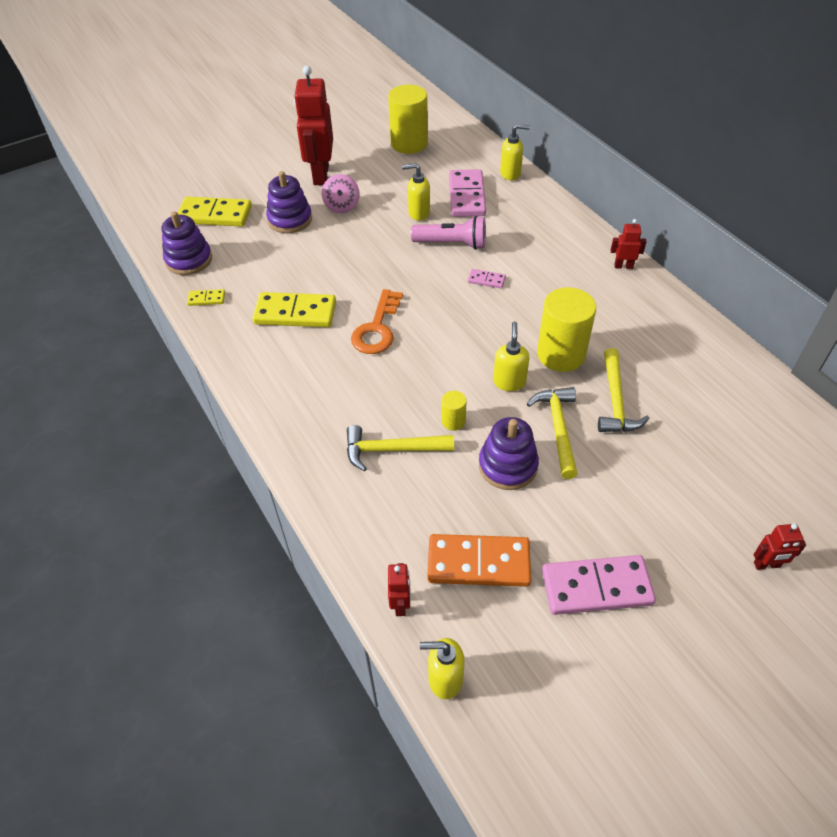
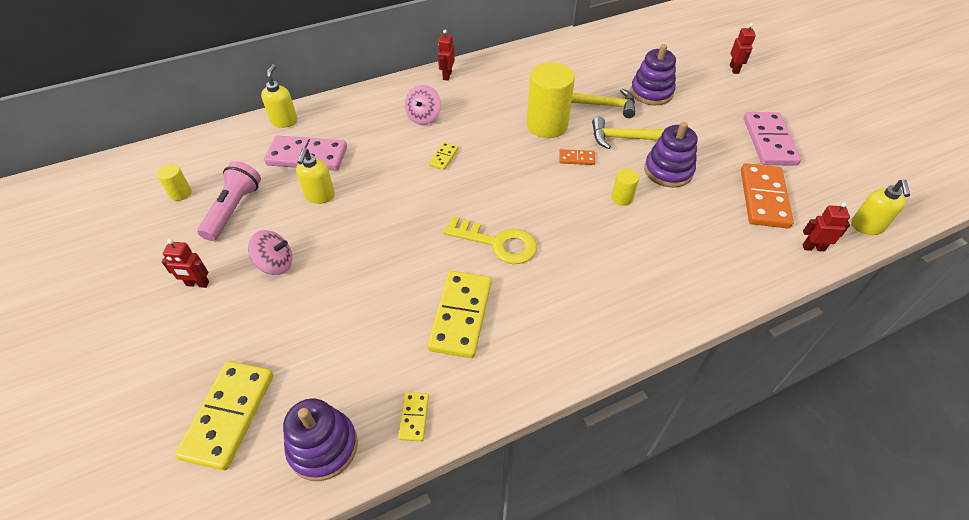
camera: 85 degrees left, 0 degrees up
purple stacking toy [266,171,312,233] -> purple stacking toy moved to [630,44,676,105]
red robot [294,66,333,185] -> red robot [162,239,209,288], size x0.45
yellow hammer [347,425,454,471] -> none
orange key [351,289,403,354] -> yellow key [443,216,537,264]
yellow cylinder [388,85,428,154] -> yellow cylinder [156,164,192,201], size x0.47
pink flashlight [411,216,486,250] -> pink flashlight moved to [198,161,261,241]
pink domino [468,269,506,289] -> yellow domino [429,142,459,170]
yellow soap dispenser [493,321,530,391] -> orange domino [559,149,595,165]
none -> pink spinning top [405,85,441,125]

